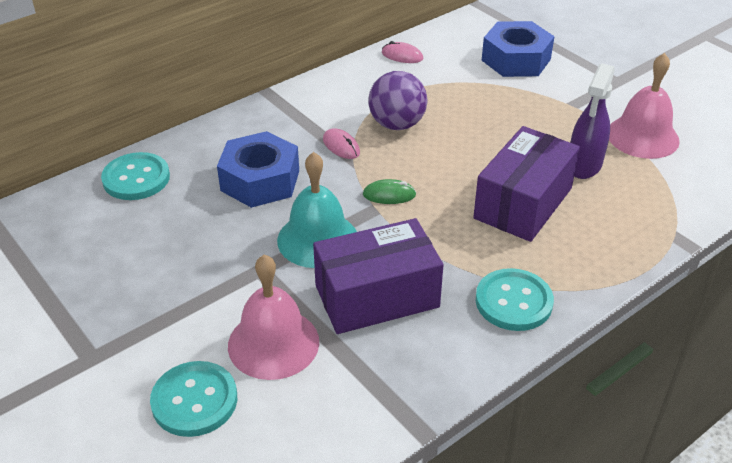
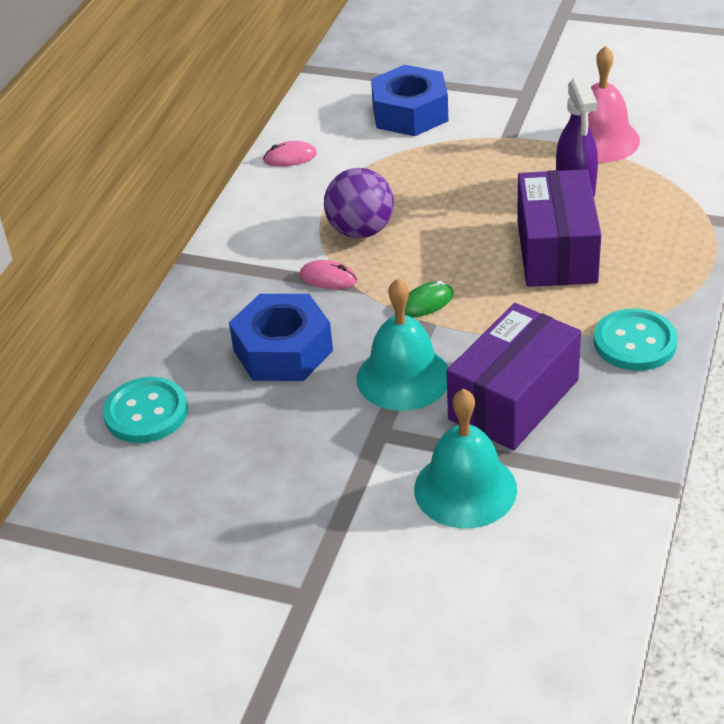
camera: 30 degrees left, 0 degrees up
turquoise button [150,361,237,437] -> none
pink bell [228,254,319,380] -> turquoise bell [414,389,517,529]

